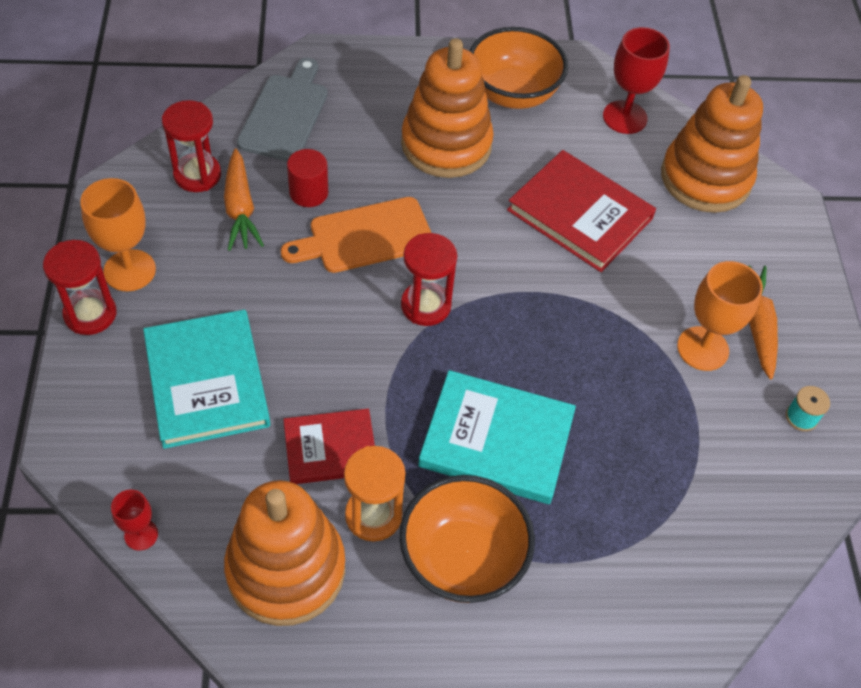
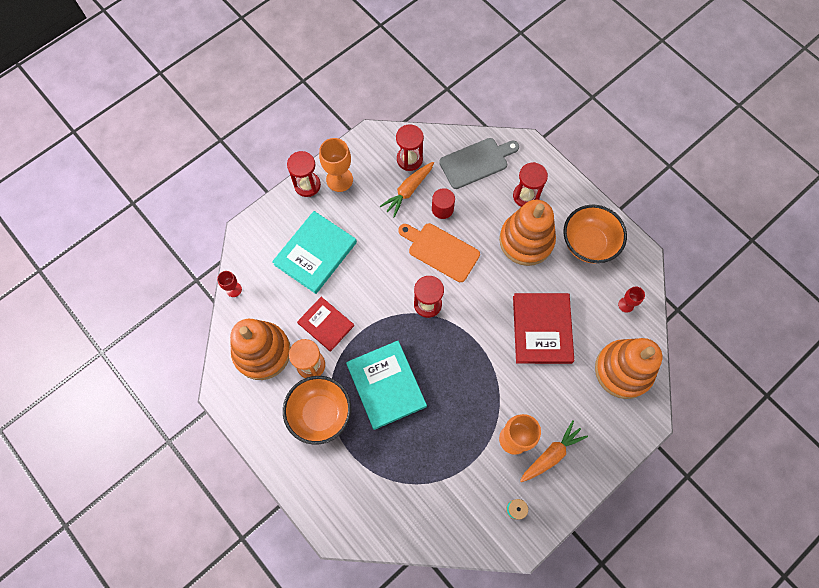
camera: 55 degrees right, 15 degrees up
red goblet [603,27,670,134] -> red goblet [618,287,645,313], size x0.56
none -> red hourglass [513,162,548,207]

